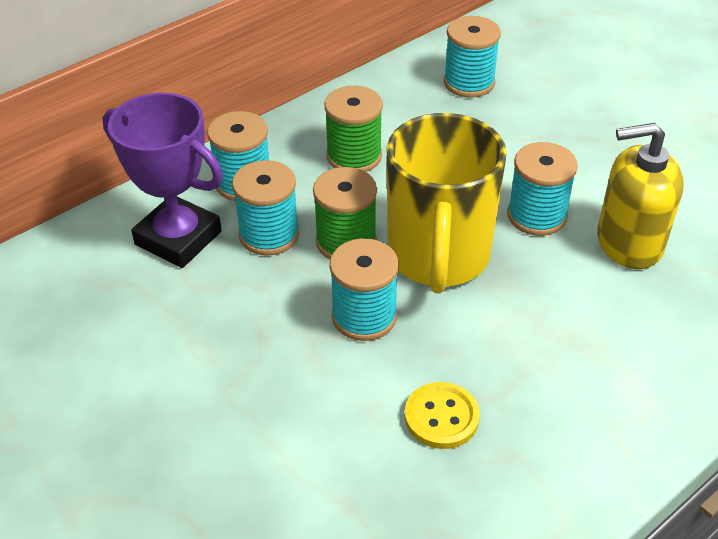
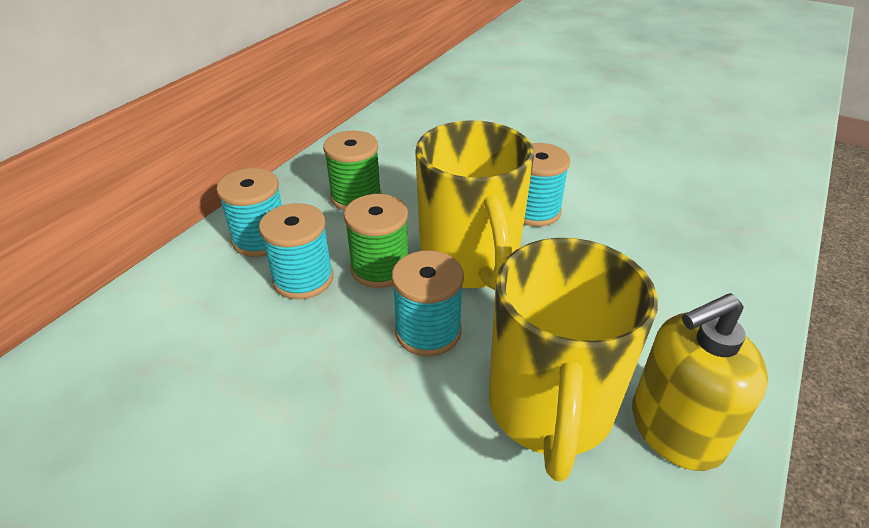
camera: 20 degrees left, 5 degrees down
purple trophy [102,93,223,268] -> none
yellow button [405,382,480,449] -> yellow mug [489,238,658,482]
turquoise spool [444,16,501,98] -> none
yellow soap dispenser [597,123,684,269] -> yellow soap dispenser moved to [632,293,768,471]

